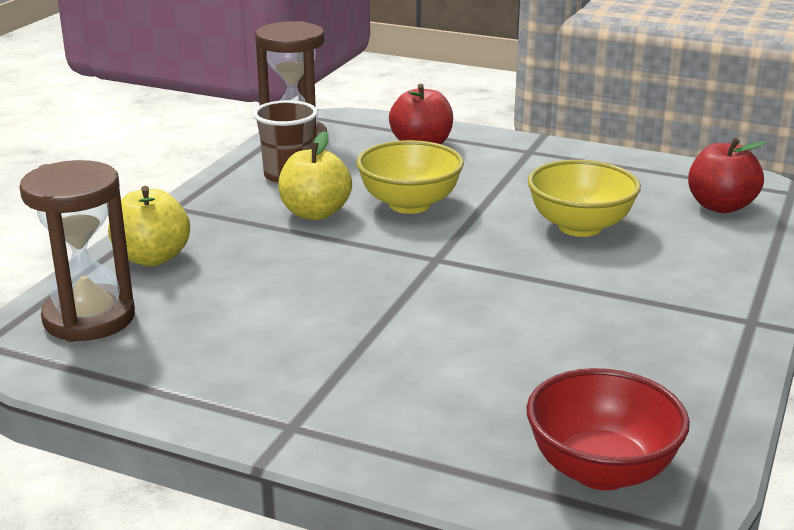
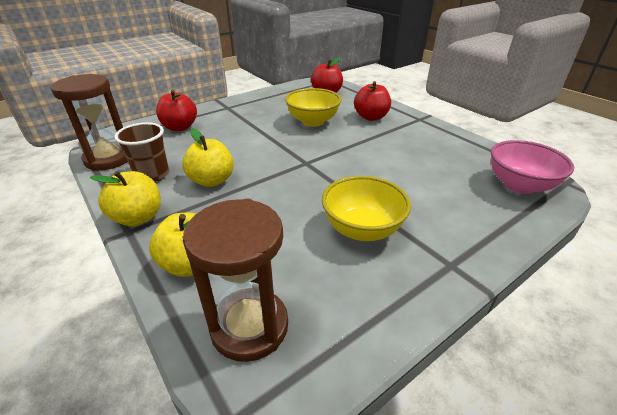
camera: 60 degrees left, 10 degrees up
yellow bowl [356,140,464,214] -> yellow bowl moved to [322,176,411,241]
red bowl [526,368,690,490] -> pink bowl [491,140,574,194]
none -> yellow apple [90,171,161,226]
none -> red apple [354,81,391,121]

